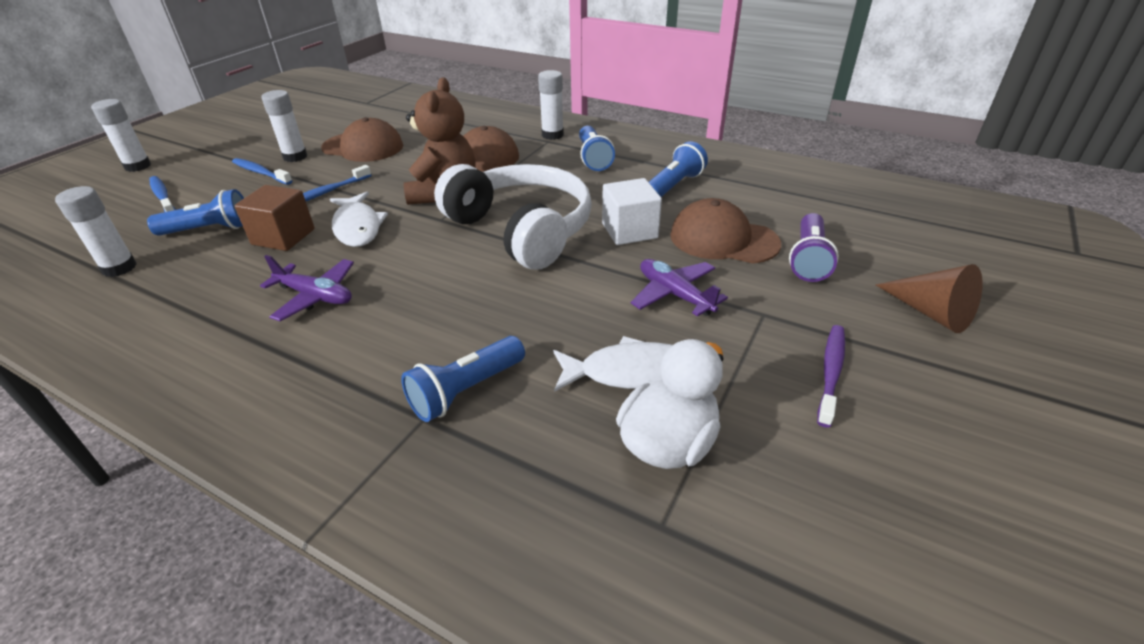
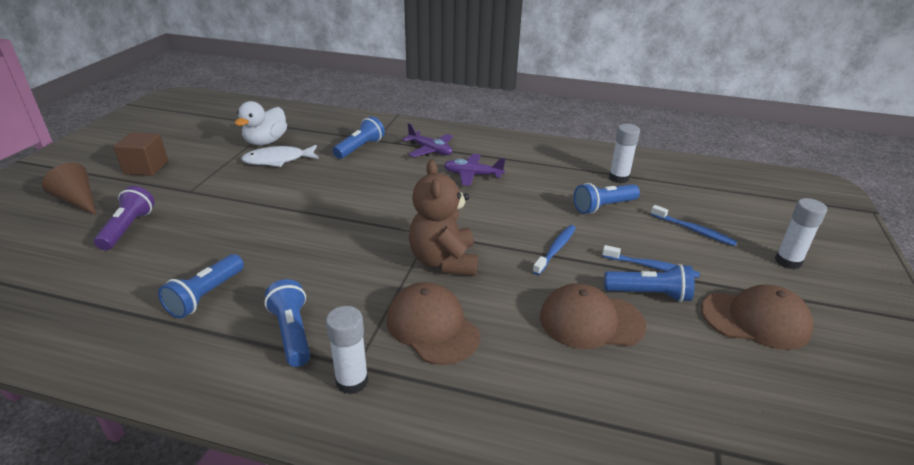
camera: 165 degrees right, 5 degrees down
brown cube [235,185,315,251] -> brown cube moved to [114,132,168,176]
white glue stick [261,90,307,162] -> blue flashlight [604,264,695,302]
white fish [330,192,388,247] -> none
white headphones [434,164,592,270] -> none
white cube [602,178,662,245] -> none
purple plane [631,259,728,317] -> purple plane moved to [402,123,453,157]
brown cap [670,198,781,264] -> brown cap moved to [701,285,814,350]
purple toothbrush [817,325,845,428] -> none

